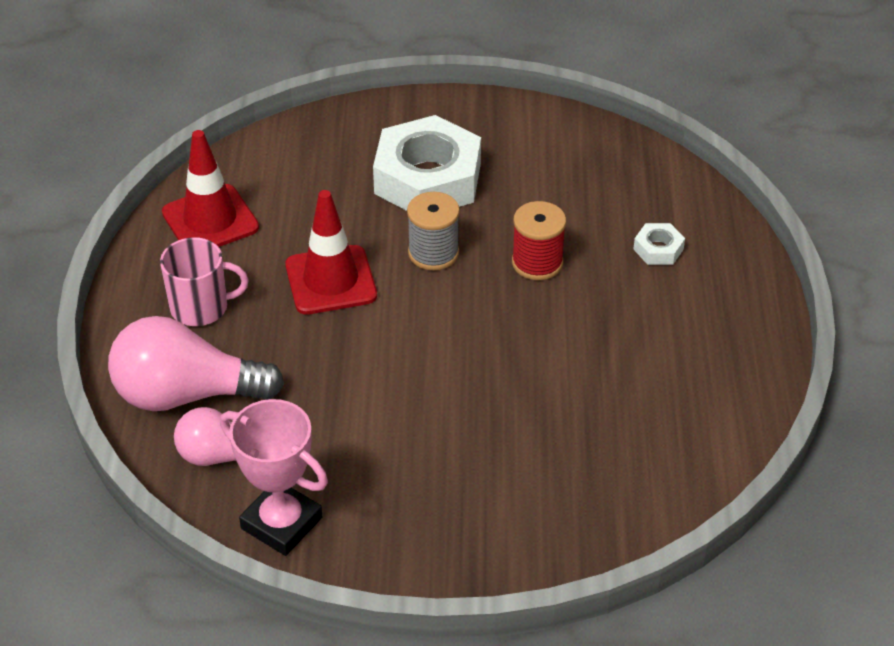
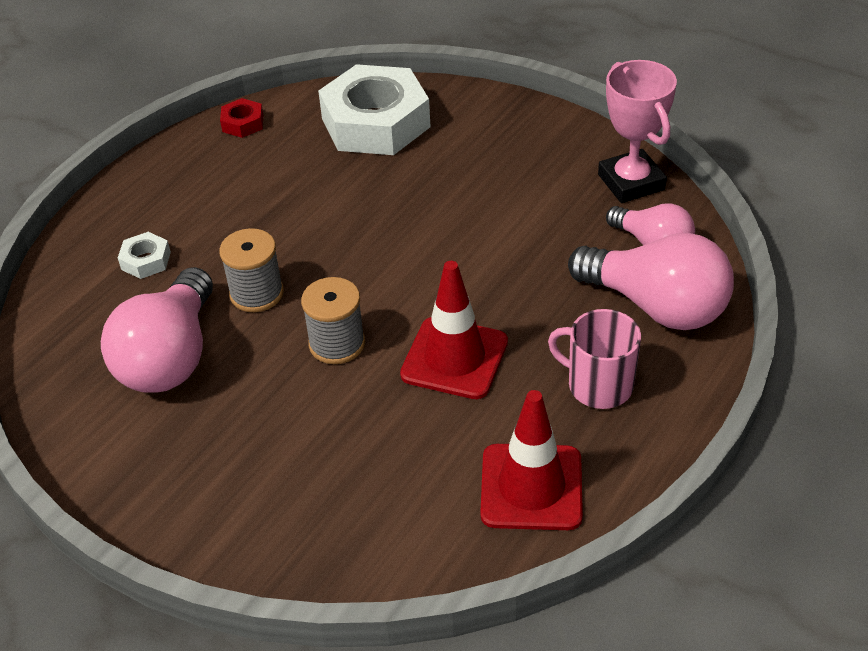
camera: 145 degrees left, 0 degrees up
white nut [373,115,481,211] -> white nut moved to [318,64,431,155]
red spool [512,201,566,280] -> grey spool [219,228,284,312]
none -> pink light bulb [101,267,213,393]
none -> red nut [220,98,263,138]

